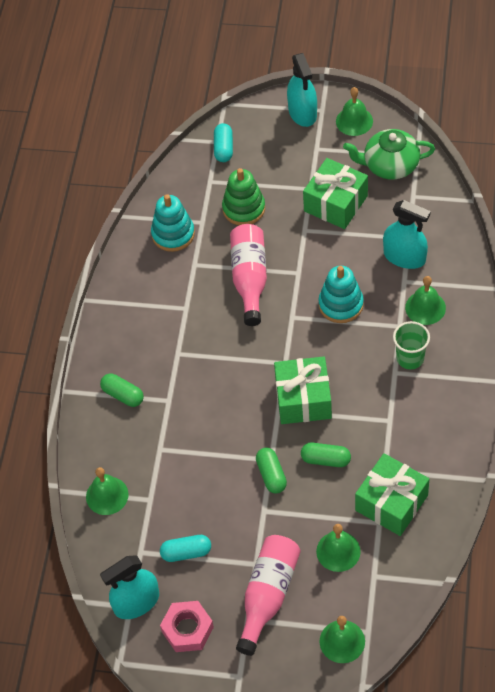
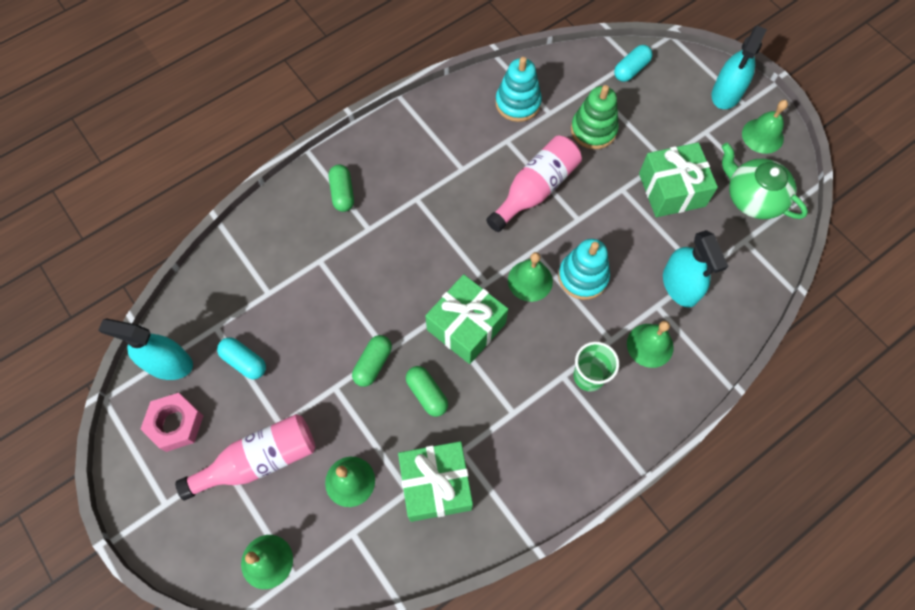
camera: 40 degrees right, 10 degrees up
green bell [86,467,129,515] -> green bell moved to [508,252,553,302]

